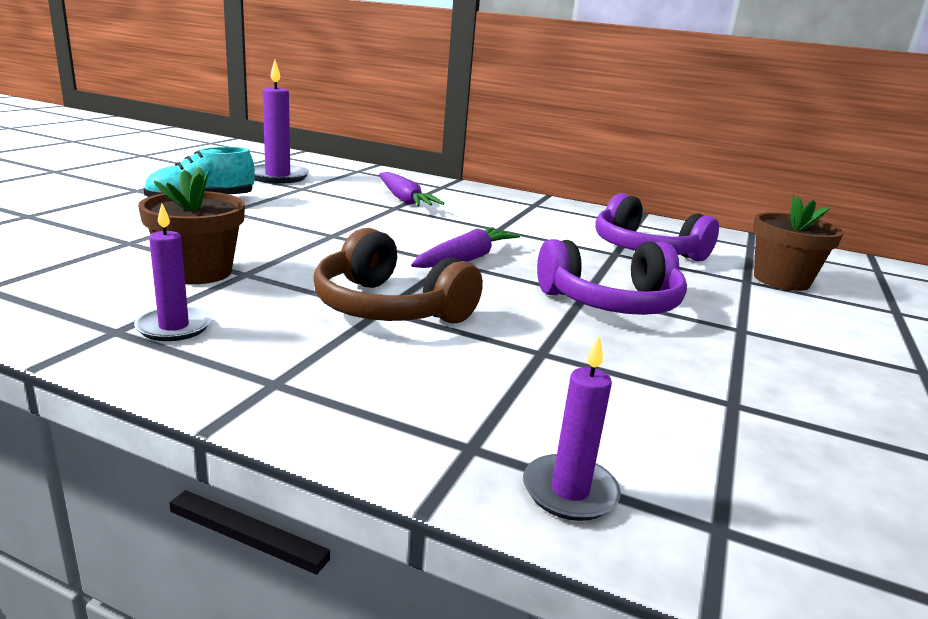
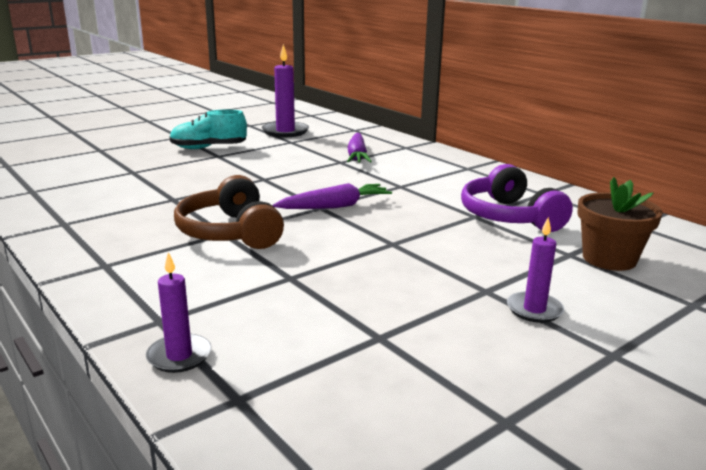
camera: 30 degrees right, 0 degrees up
purple candle [134,203,211,341] -> purple candle moved to [507,217,564,323]
brown flower pot [138,167,245,284] -> none
purple headphones [537,239,687,315] -> none

